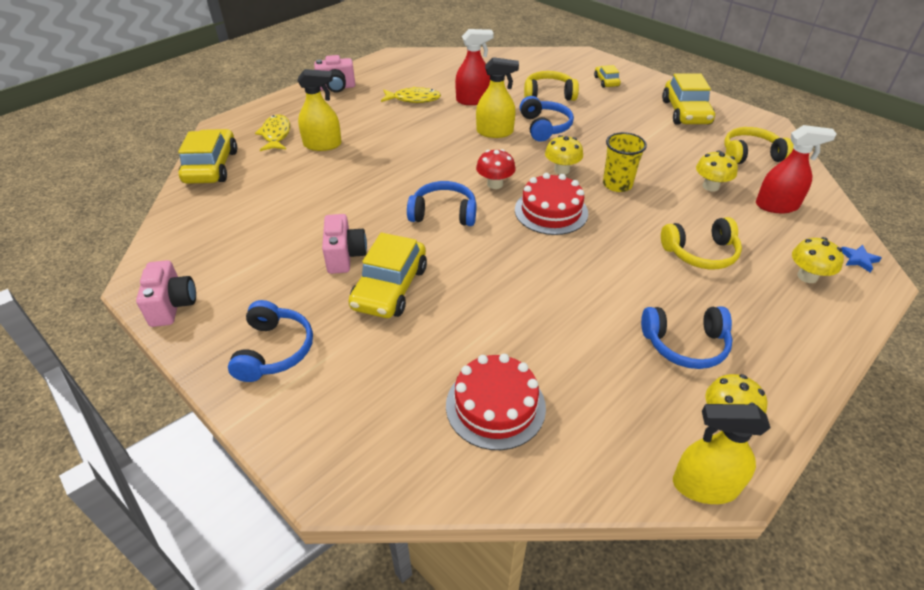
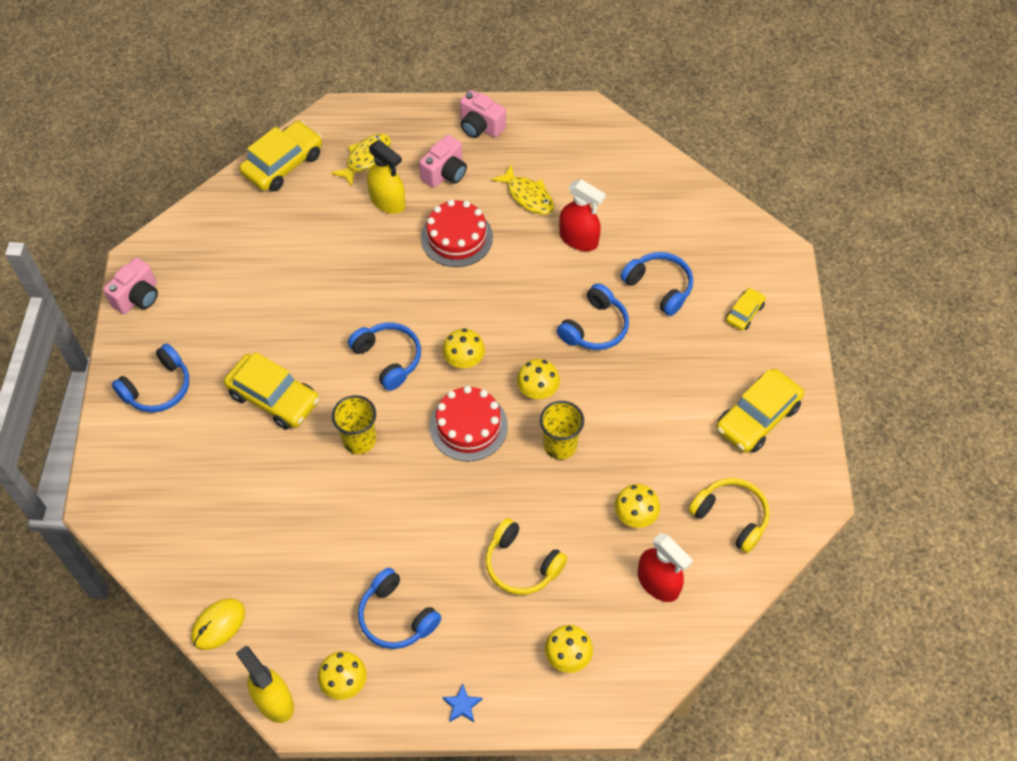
camera: 45 degrees right, 15 degrees up
pink camera [322,214,367,274] -> pink camera moved to [419,135,467,188]
yellow car [348,233,427,318] -> yellow car turned 120 degrees counterclockwise [224,352,319,430]
red cake [446,354,546,450] -> red cake moved to [421,199,493,267]
yellow spray bottle [476,57,519,138] -> none
red mushroom [476,149,516,189] -> yellow mushroom [442,329,485,368]
yellow headphones [524,71,579,101] -> blue headphones [621,252,693,316]
blue star [841,245,881,273] -> blue star moved to [442,684,482,722]
none -> yellow mouse [191,598,245,650]
none -> yellow cup [332,395,376,454]

